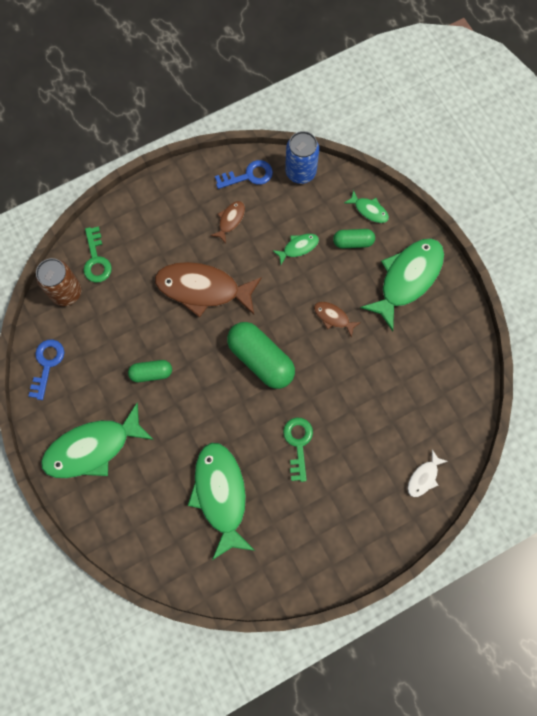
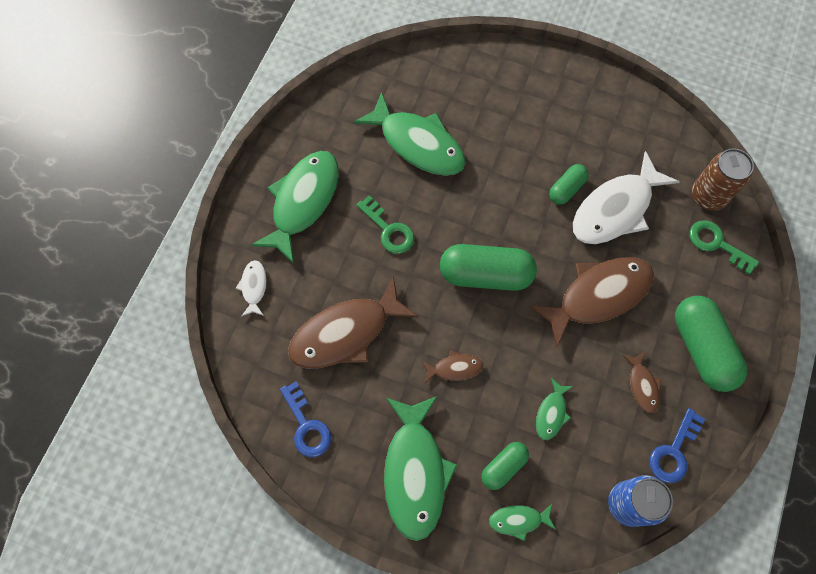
camera: 140 degrees right, 5 degrees down
blue key [29,339,64,400] -> blue key moved to [280,381,331,457]
green fish [41,402,154,478] -> green fish moved to [251,151,339,264]
none -> brown fish [288,276,418,369]
none -> white fish [573,151,680,244]
none -> green capsule [675,296,747,392]

